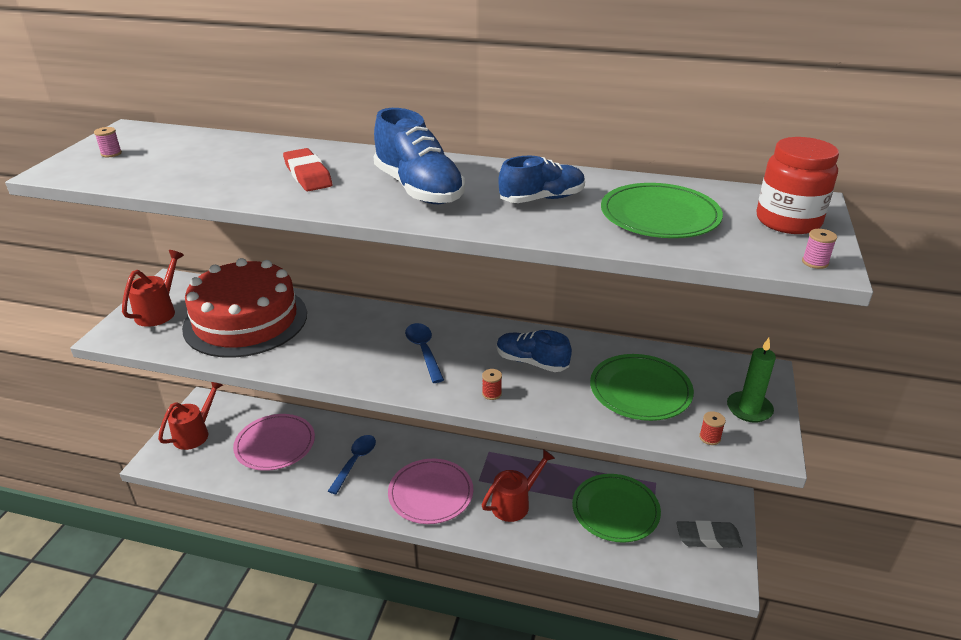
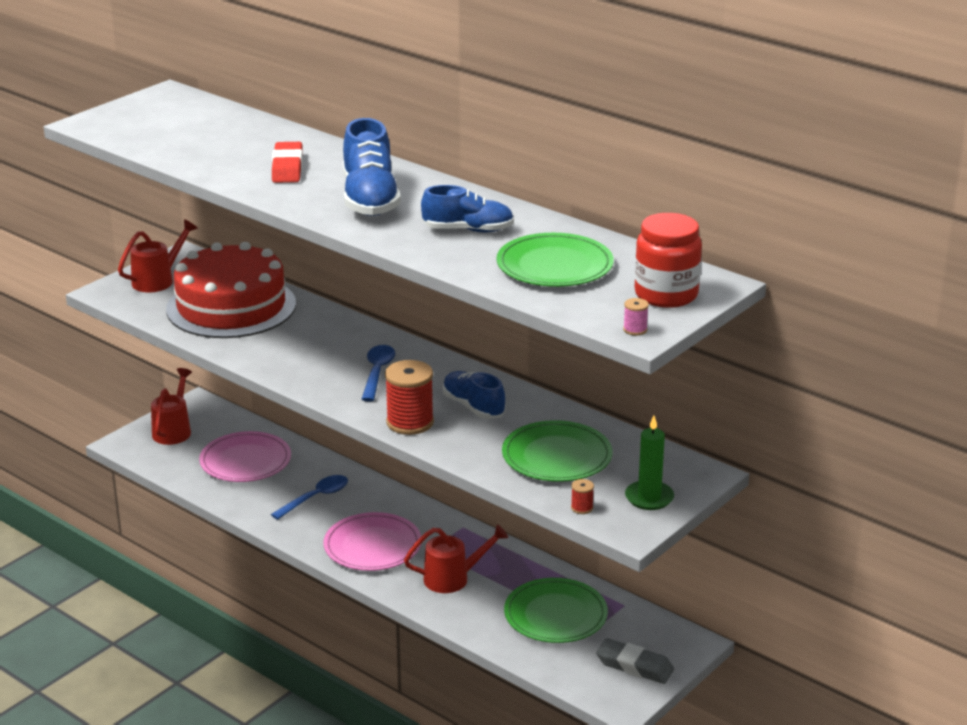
camera: 25 degrees right, 5 degrees down
pink spool [94,127,122,157] -> none
red watering can [158,382,223,450] -> red watering can turned 45 degrees counterclockwise [151,368,192,445]
red spool [482,369,502,400] -> red spool [385,360,434,435], size x2.30

